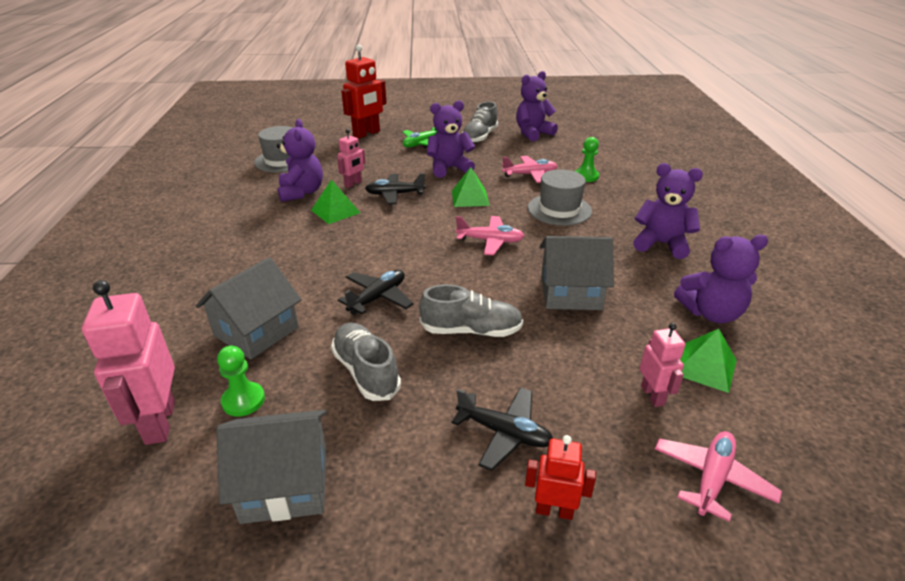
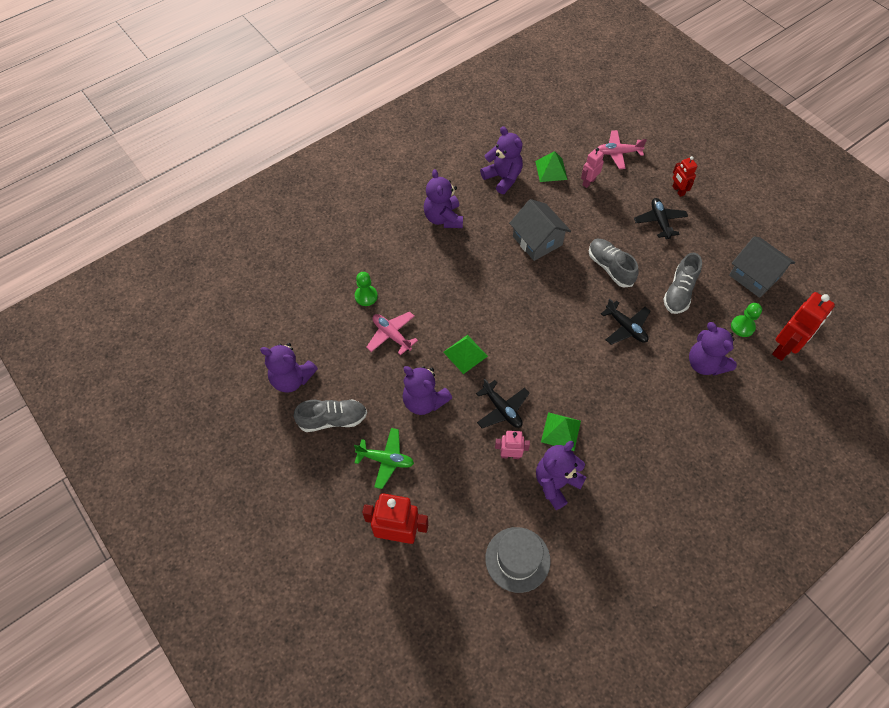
camera: 125 degrees left, 25 degrees up
pink robot [82,280,175,445] -> red robot [772,292,835,361]
grey house [196,257,302,359] -> purple teddy bear [689,322,737,375]
black plane [338,270,413,315] -> black plane turned 135 degrees counterclockwise [601,299,650,345]
pink plane [456,216,524,255] -> none
grey hat [528,169,592,226] -> none

